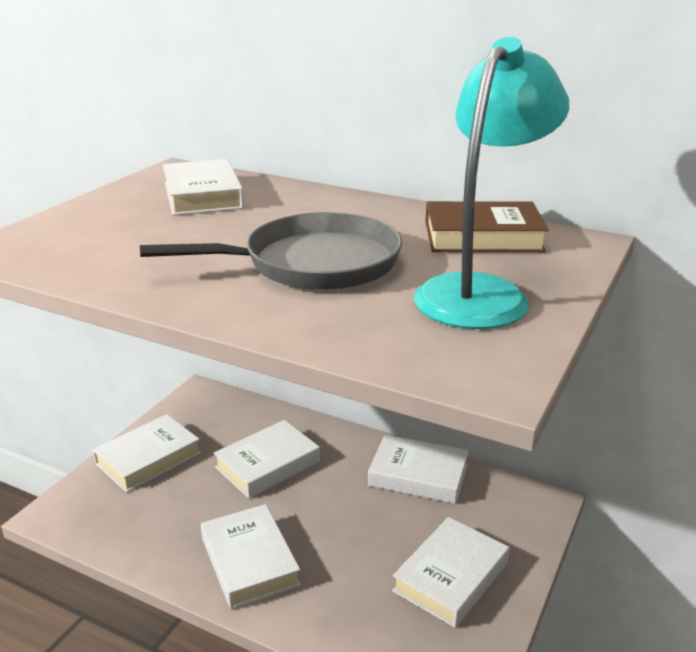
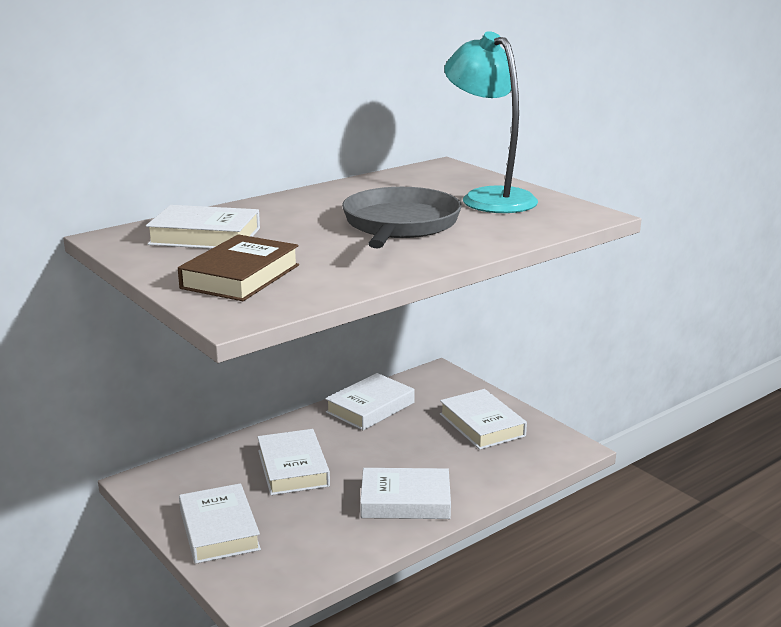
camera: 65 degrees left, 5 degrees down
brown book [425,201,549,252] -> brown book moved to [178,234,299,301]

